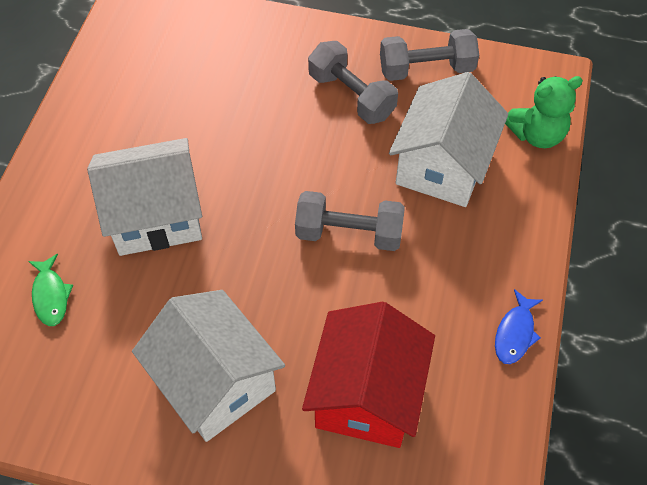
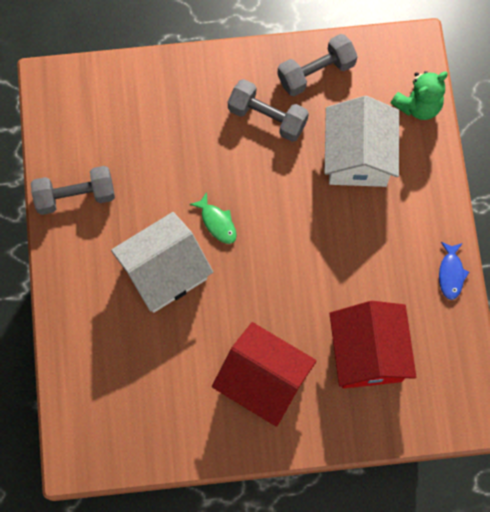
camera: 20 degrees left, 15 degrees up
green fish [28,254,73,326] -> green fish moved to [189,192,237,244]
white house [132,290,285,442] -> red house [212,322,316,427]
grey dumbbell [295,191,405,251] -> grey dumbbell moved to [31,166,115,215]

